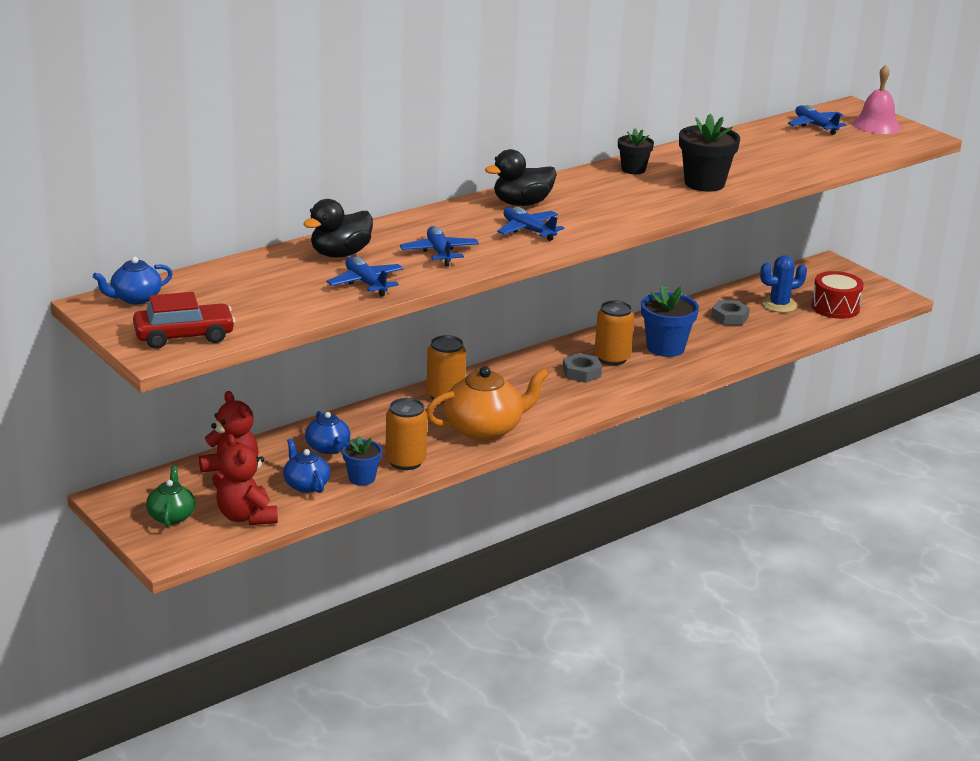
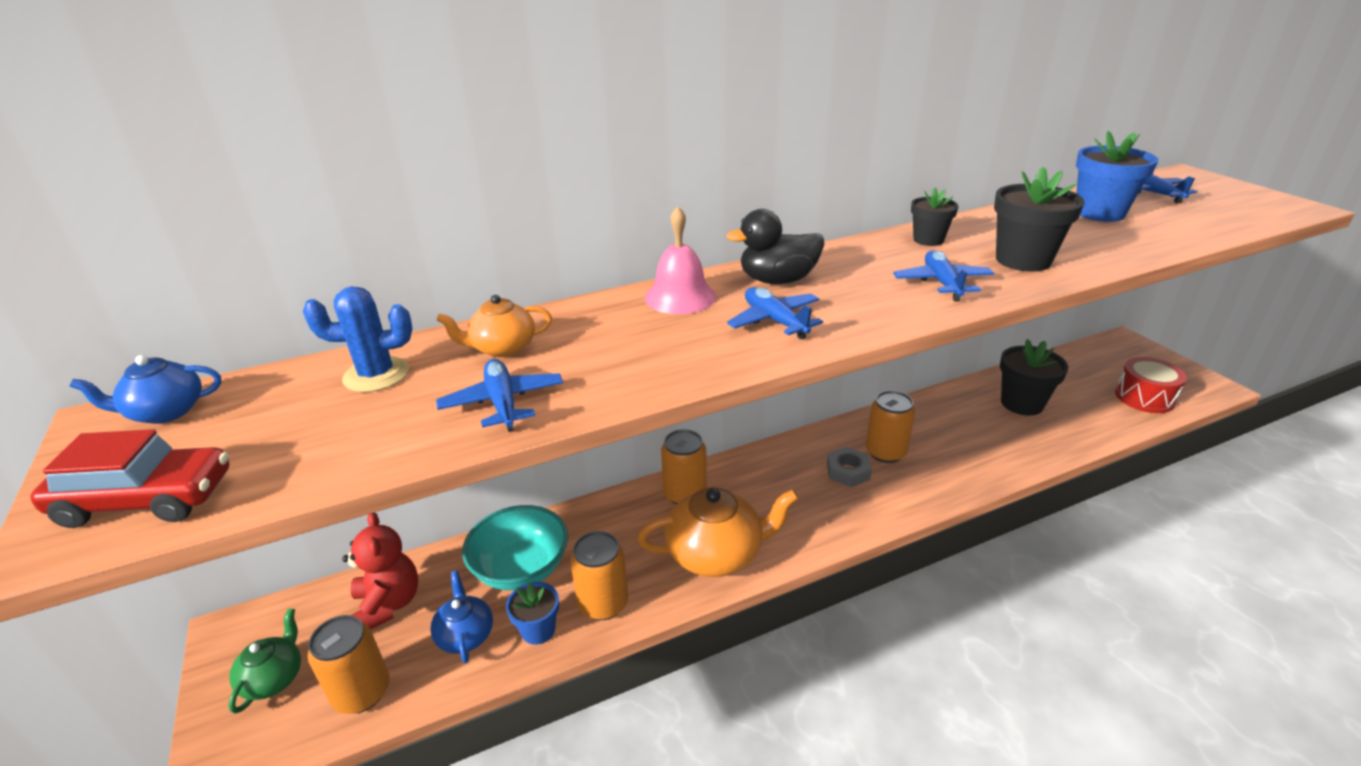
camera: 15 degrees right, 5 degrees up
red teddy bear [216,434,278,525] -> orange can [308,615,390,714]
black duck [303,199,373,258] -> orange teapot [437,295,552,357]
blue teapot [305,411,350,454] -> turquoise bowl [462,505,568,590]
blue plane [400,226,479,266] -> blue plane moved to [893,250,994,301]
blue flower pot [641,285,699,357] -> blue flower pot moved to [1076,131,1158,222]
grey nut [711,300,750,325] -> black flower pot [1000,339,1068,416]
blue cactus [760,255,807,313] -> blue cactus moved to [303,286,412,392]
pink bell [853,65,901,134] -> pink bell moved to [645,206,716,314]

